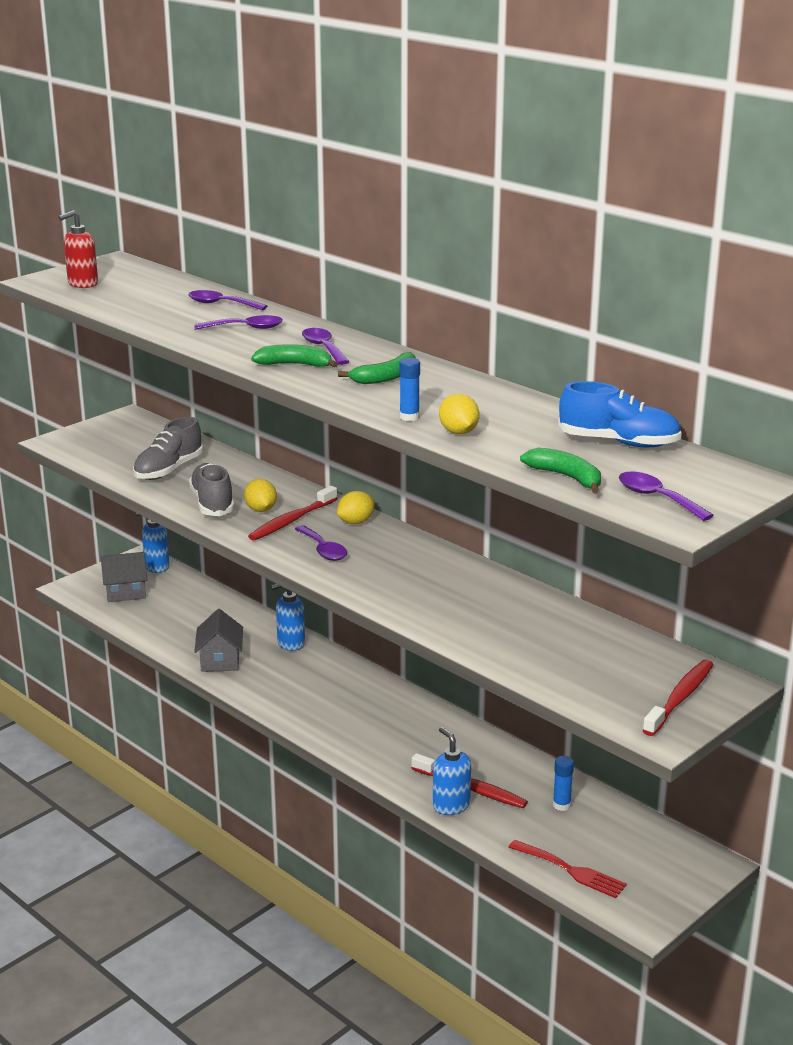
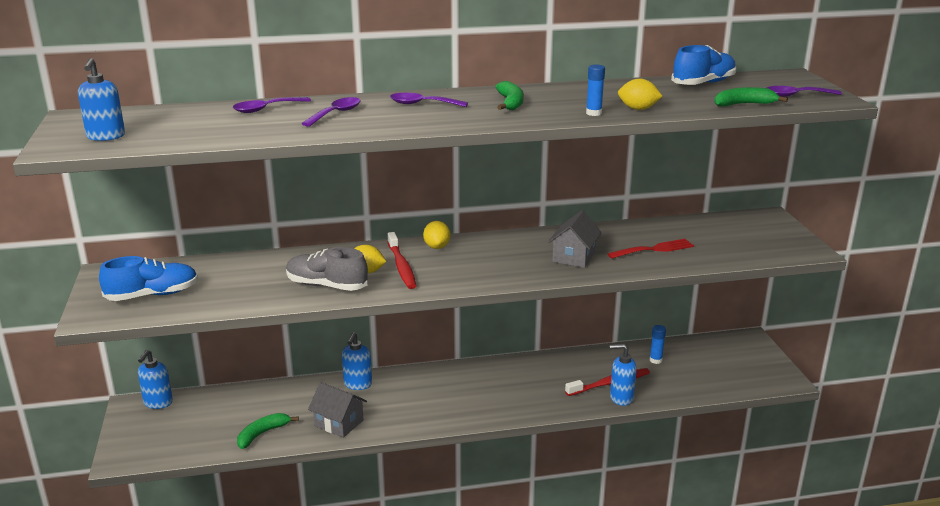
camera: 55 degrees left, 0 degrees up
red soap dispenser [58,210,98,288] -> blue soap dispenser [78,58,125,141]
grey house [101,552,147,602] -> grey house moved to [548,210,602,268]
grey shoe [133,417,203,480] -> none
green banana [251,344,338,368] -> green banana moved to [237,413,299,449]
purple spoon [295,525,347,561] -> none
red fork [509,840,627,898] -> red fork moved to [607,239,694,259]
red toothbrush [642,660,713,736] -> none
none -> blue shoe [99,256,198,301]

